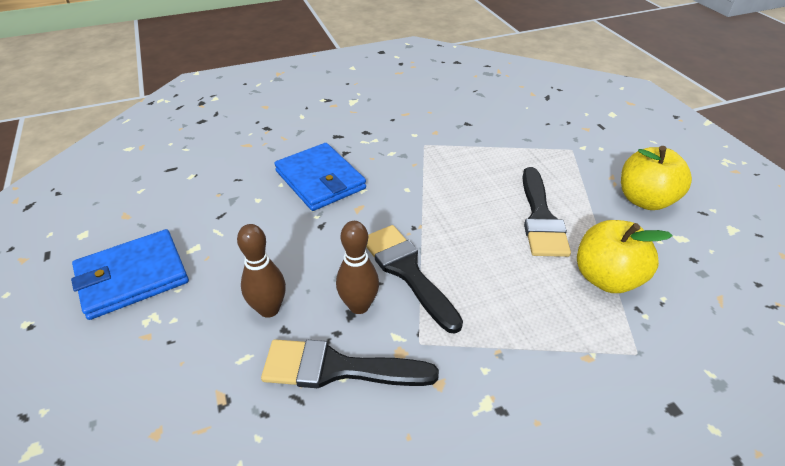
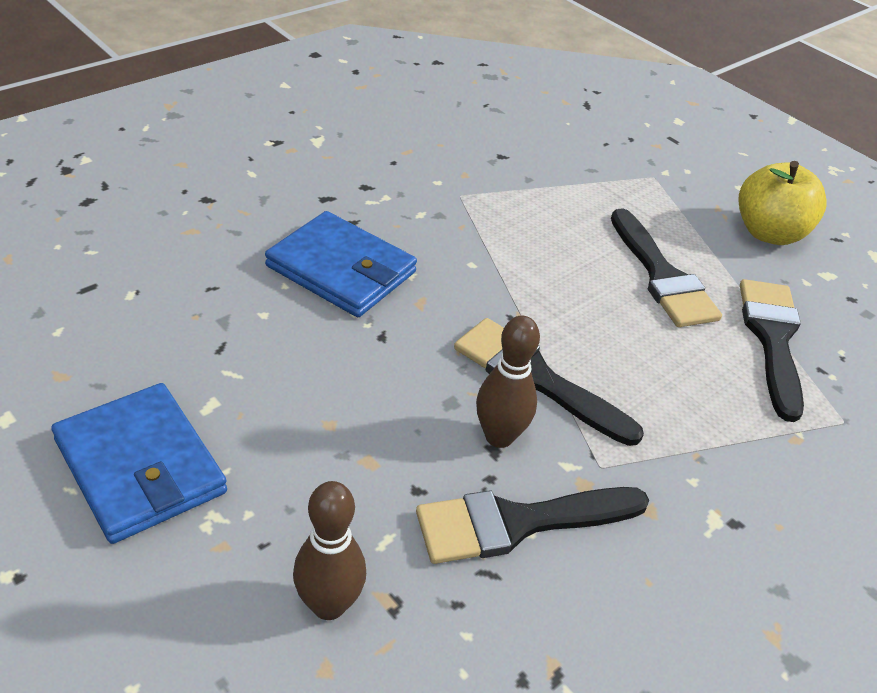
camera: 25 degrees left, 0 degrees up
blue wallet [71,229,189,320] -> blue wallet turned 75 degrees counterclockwise [51,383,227,544]
brown bowling pin [237,224,286,318] -> brown bowling pin moved to [293,481,366,620]
yellow apple [577,220,672,293] -> black brush [740,279,804,422]

